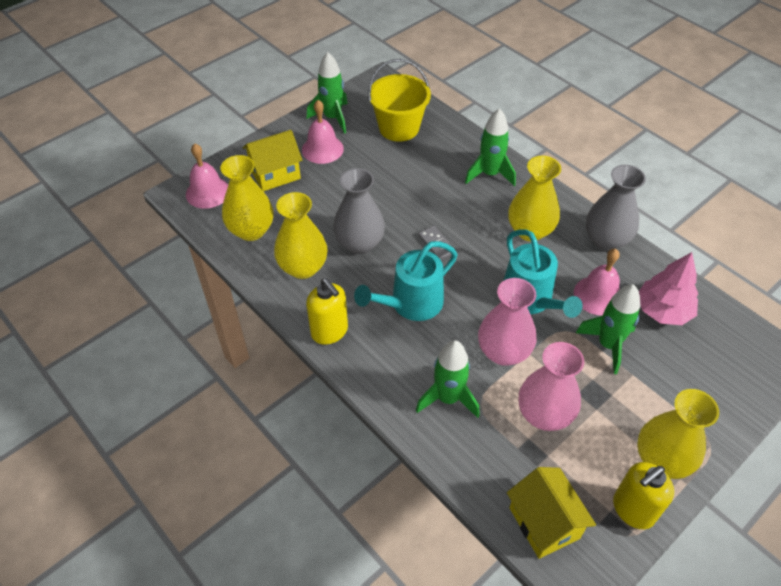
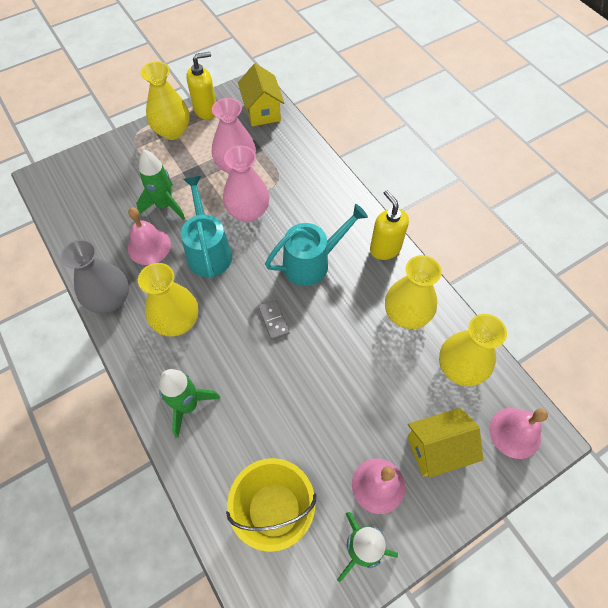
camera: 170 degrees left, 10 degrees up
grey vase [333,168,385,254] -> none
green rocket [416,340,480,418] -> none
pink tree [639,252,698,325] -> none

